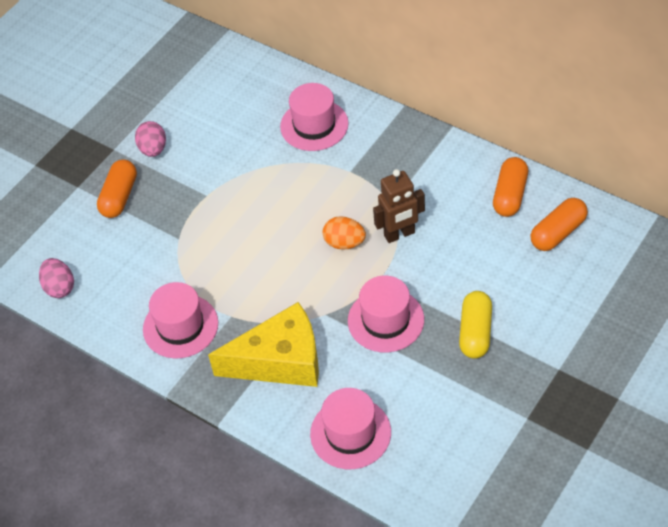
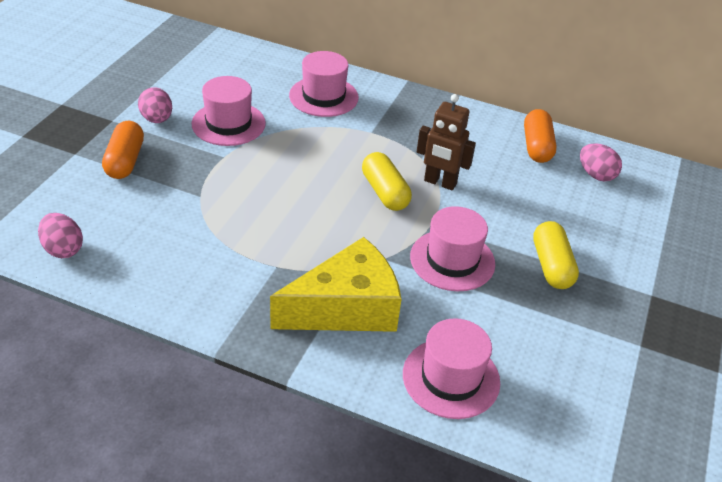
camera: 20 degrees left, 10 degrees down
pink hat [143,282,218,358] -> pink hat moved to [192,76,266,146]
orange egg [323,216,366,250] -> yellow capsule [362,152,412,211]
brown robot [373,169,425,243] -> brown robot turned 60 degrees clockwise [417,94,476,190]
orange capsule [530,198,588,251] -> pink egg [580,143,622,182]

